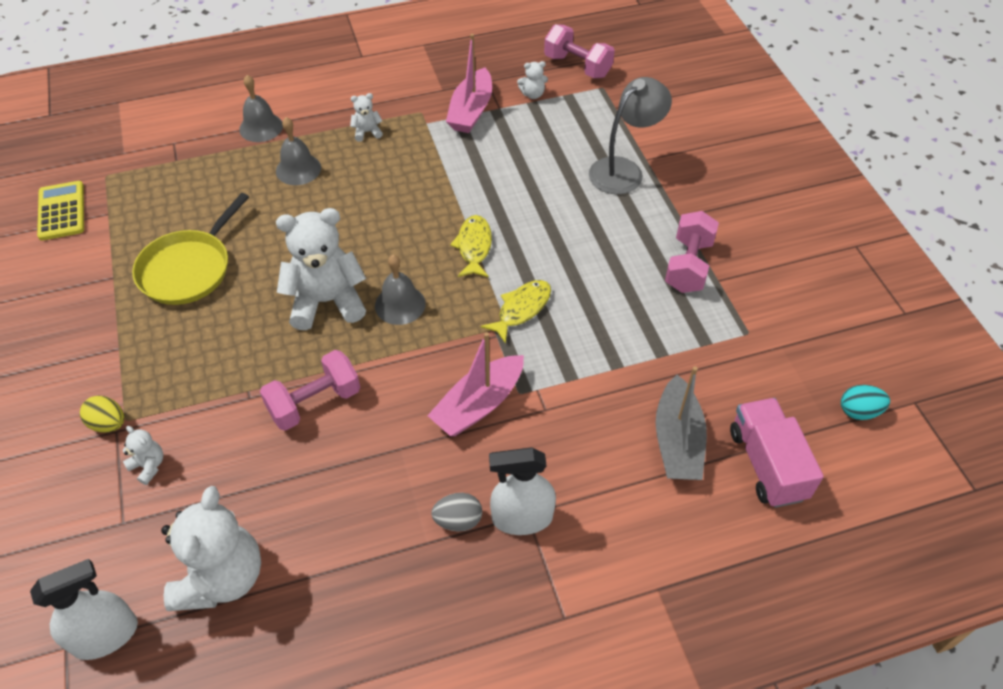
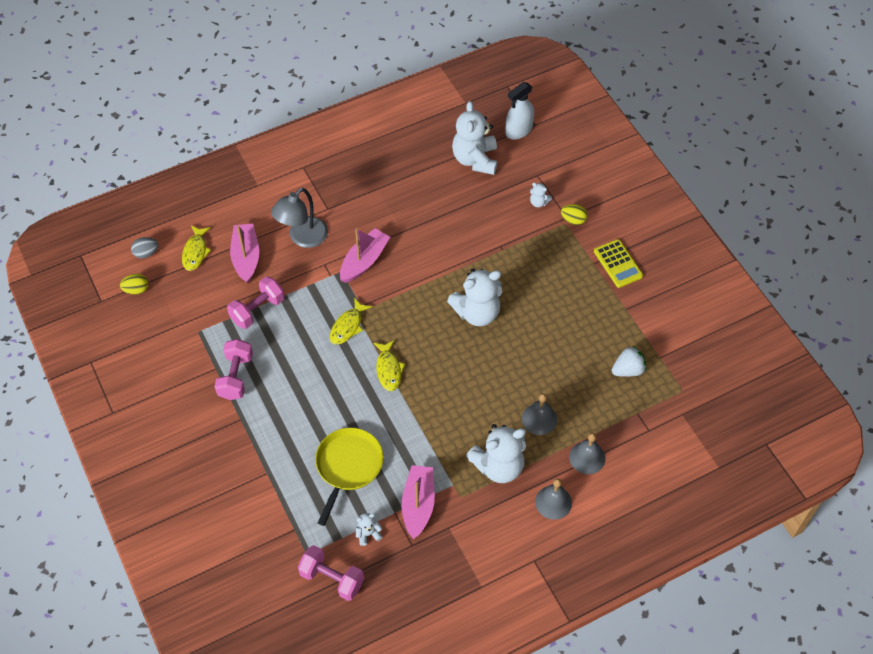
camera: 170 degrees right, 5 degrees up
yellow calculator [37,181,84,241] -> yellow calculator moved to [594,239,643,288]
yellow pan [132,193,249,305] -> yellow pan moved to [315,428,384,526]
pink dumbbell [260,350,360,431] -> pink dumbbell moved to [227,276,285,329]
white teddy bear [350,93,383,142] -> white teddy bear [466,424,526,483], size x2.28
grey bell [375,255,426,325] -> grey bell moved to [535,478,572,520]
grey egg [431,493,482,531] -> grey egg moved to [131,237,159,258]
white spray bottle [489,447,556,535] -> none
grey lamp [589,77,672,194] -> grey lamp moved to [271,188,328,248]
grey boat [655,366,707,480] -> pink boat [230,223,259,283]
pink truck [730,398,824,508] -> yellow fish [182,226,212,271]
turquoise egg [841,385,890,420] -> yellow egg [120,274,149,295]
none -> white strawberry [612,346,647,377]

